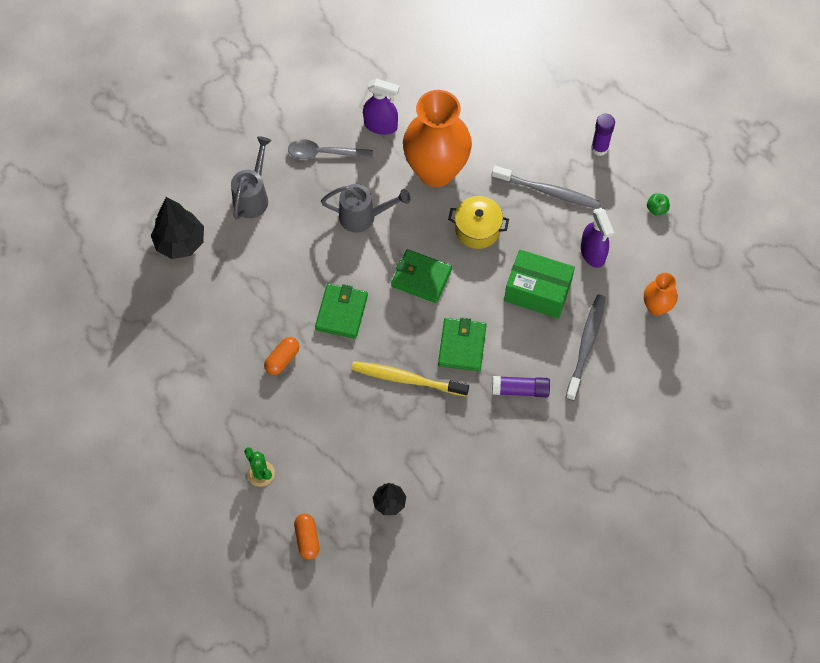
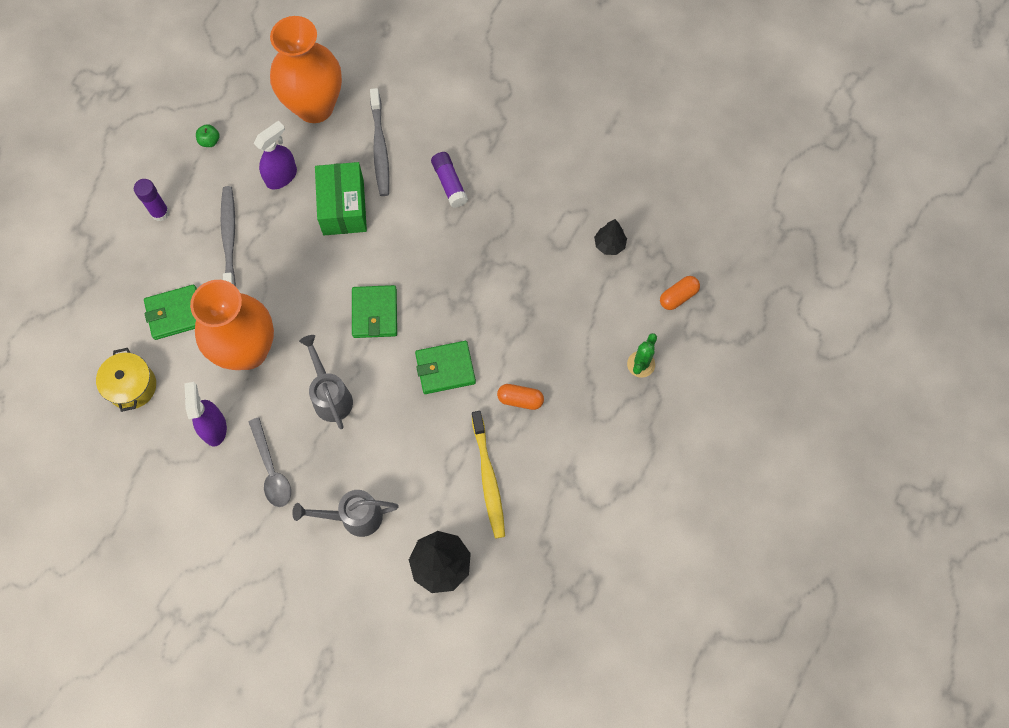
camera: 115 degrees left, 5 degrees up
yellow toothbrush [351,361,469,397] -> yellow toothbrush moved to [472,411,505,538]
green wallet [438,317,487,371] -> green wallet moved to [144,285,197,340]
yellow pot [448,196,509,249] -> yellow pot moved to [96,348,156,412]
grey toothbrush [566,295,606,401] -> grey toothbrush turned 90 degrees counterclockwise [370,88,390,196]
orange vase [644,273,678,316] -> orange vase [270,16,342,123], size x2.08

